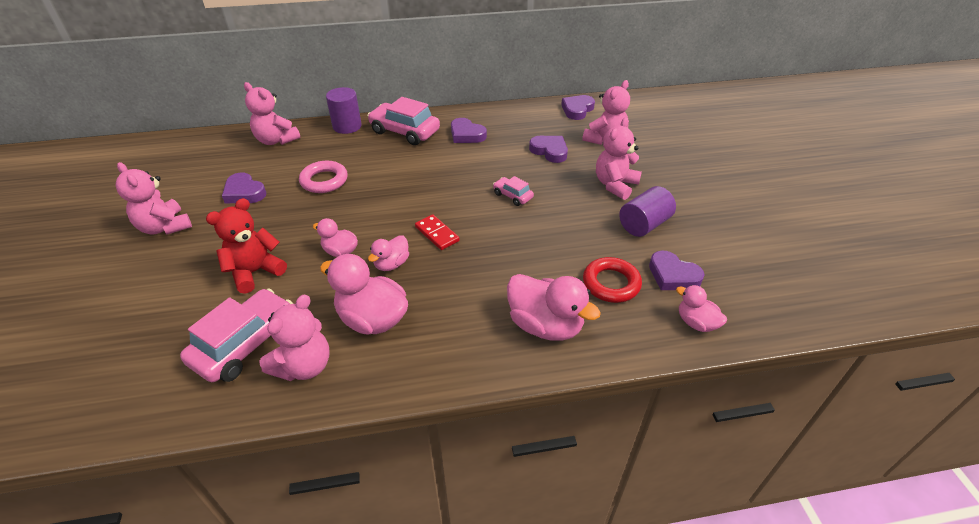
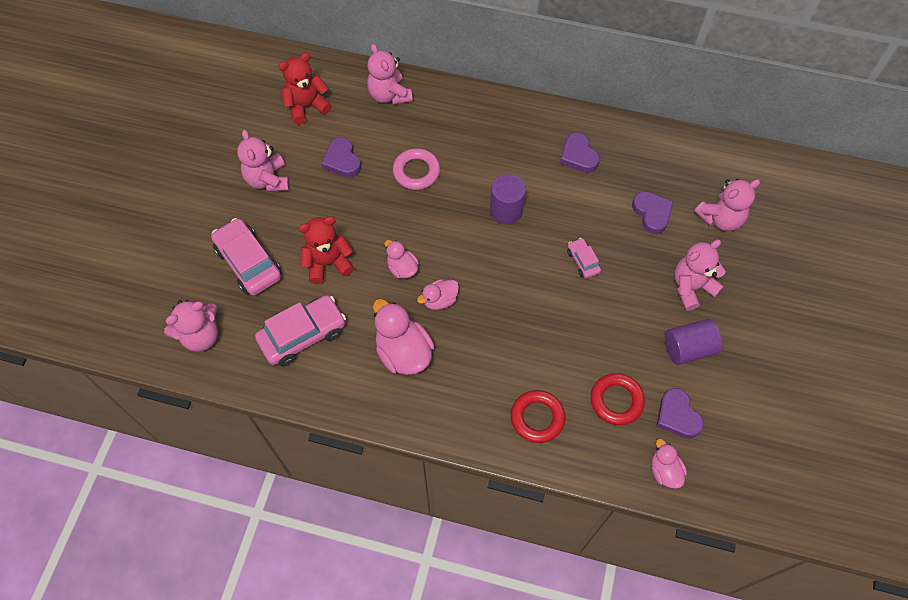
camera: 25 degrees right, 20 degrees up
pink teddy bear [259,295,330,381] -> pink teddy bear moved to [164,300,218,352]
purple cylinder [326,87,362,134] -> purple cylinder moved to [490,174,526,224]
pink car [367,97,440,145] -> pink car moved to [211,218,282,295]
red domino [415,215,460,250] -> none
pink duck [507,274,601,341] -> red ring [511,390,565,443]
purple heart [561,95,595,120] -> none
none -> red teddy bear [278,53,332,125]

